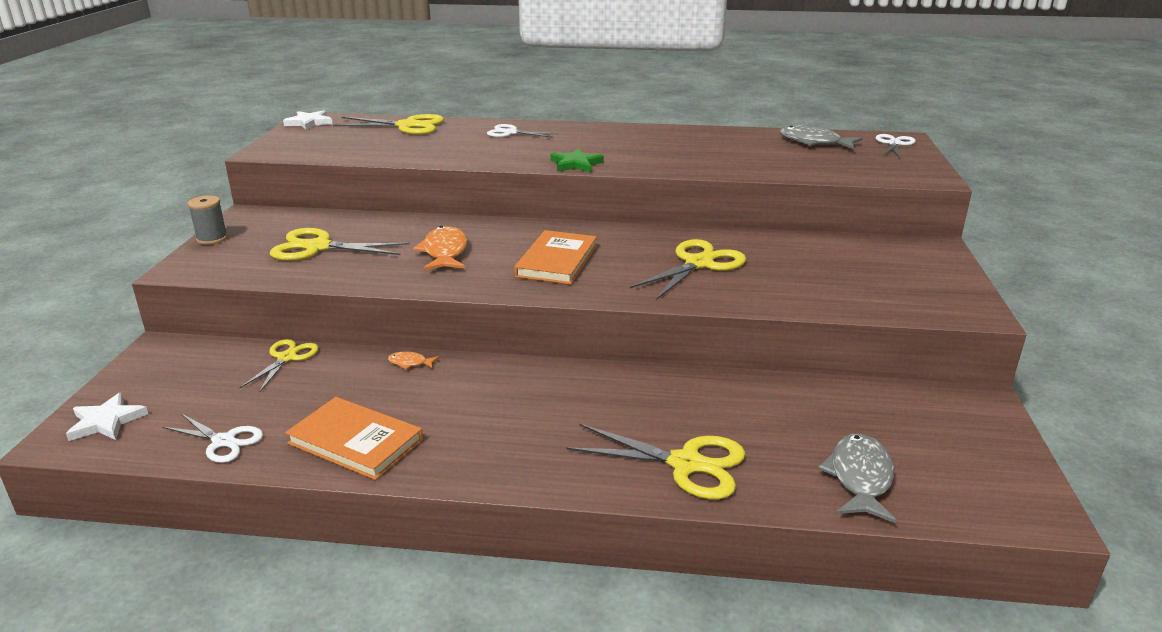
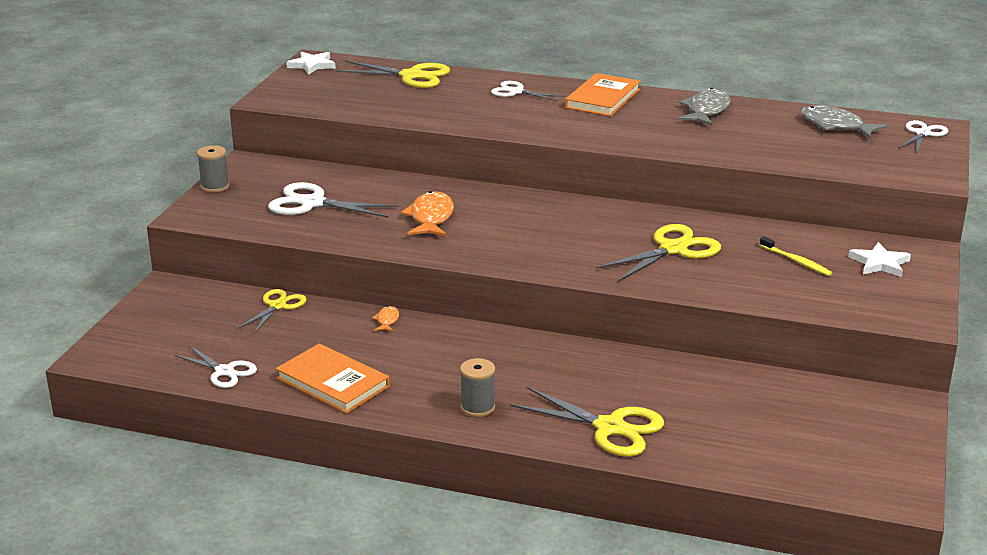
camera: 10 degrees right, 0 degrees up
white star [66,393,148,441] -> white star moved to [848,242,911,277]
yellow scissors [270,228,409,261] -> white scissors [268,182,398,218]
orange fish [388,351,439,369] -> orange fish turned 75 degrees clockwise [372,306,399,332]
orange book [514,230,597,285] -> orange book moved to [565,73,640,116]
green star [551,148,604,173] -> none
grey fish [818,434,896,523] -> grey fish moved to [678,88,731,125]
none -> grey spool [460,358,495,417]
none -> yellow toothbrush [760,236,832,276]

